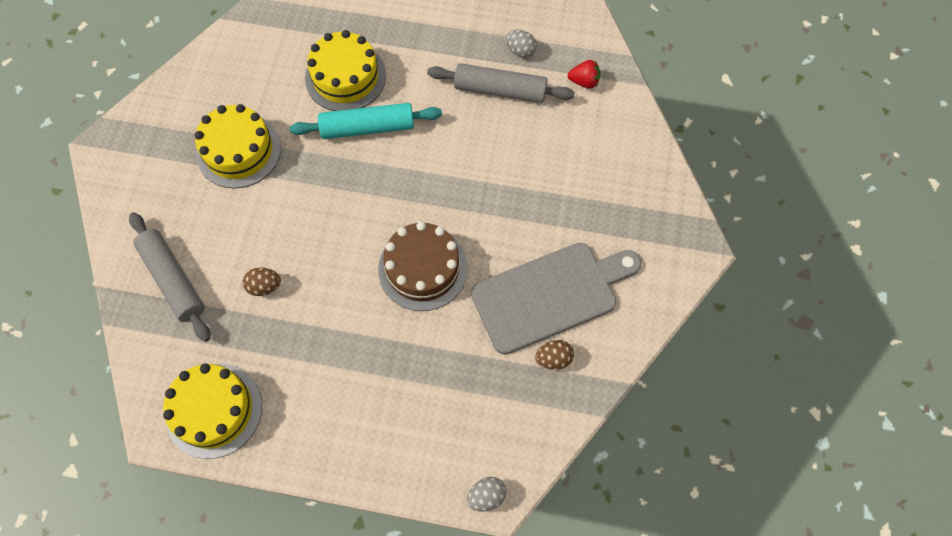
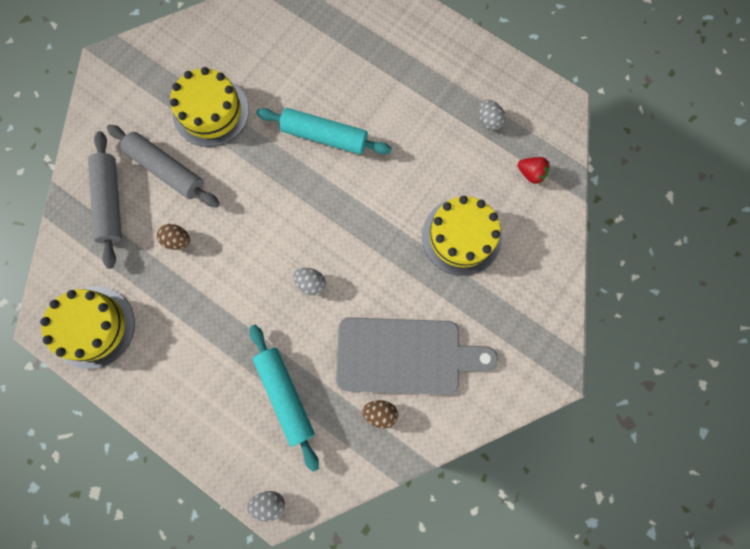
camera: 25 degrees right, 10 degrees up
yellow cake [305,30,386,111] -> yellow cake moved to [422,196,502,276]
brown cake [378,221,468,311] -> grey egg [293,268,326,295]
grey rolling pin [427,63,575,103] -> grey rolling pin moved to [107,124,220,207]
none -> turquoise rolling pin [250,325,319,472]

